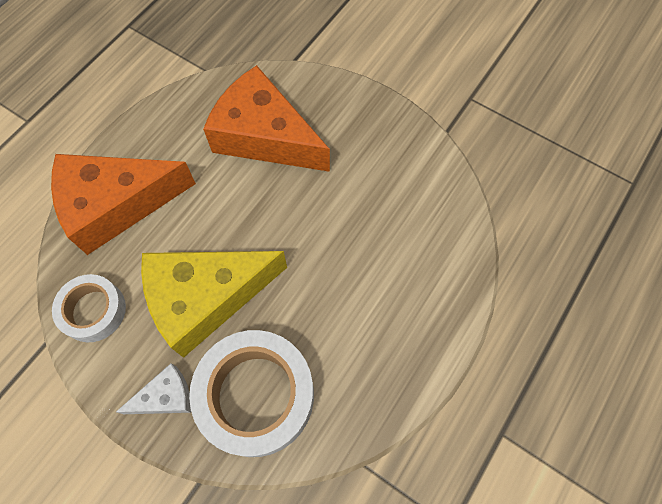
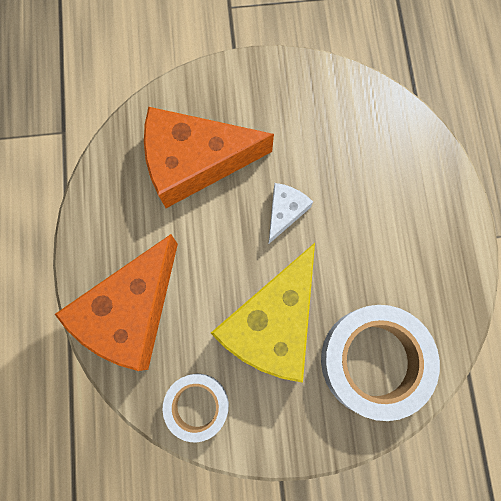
camera: 40 degrees left, 10 degrees up
white cheese [116,363,191,414] -> white cheese moved to [268,183,313,244]

